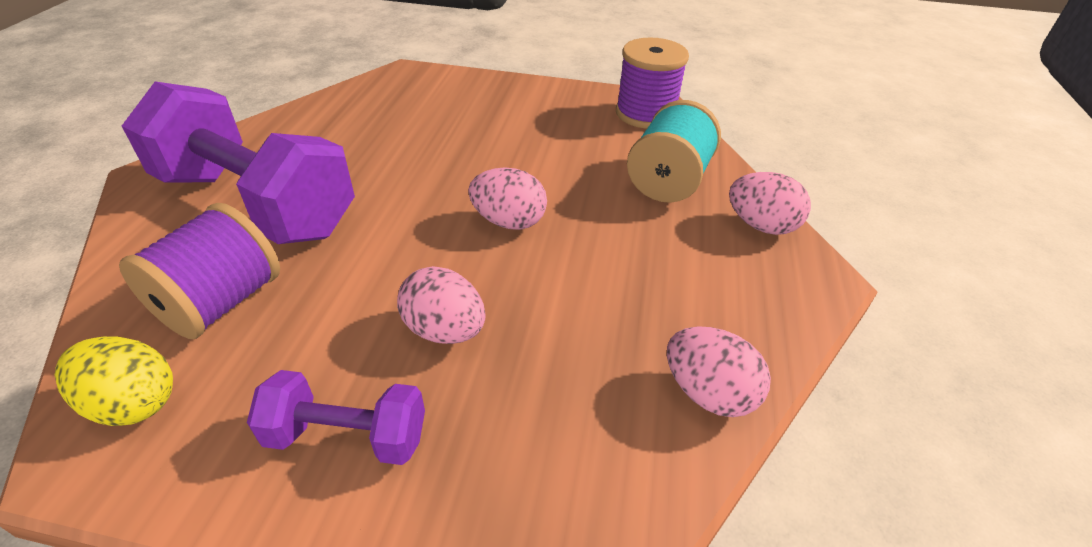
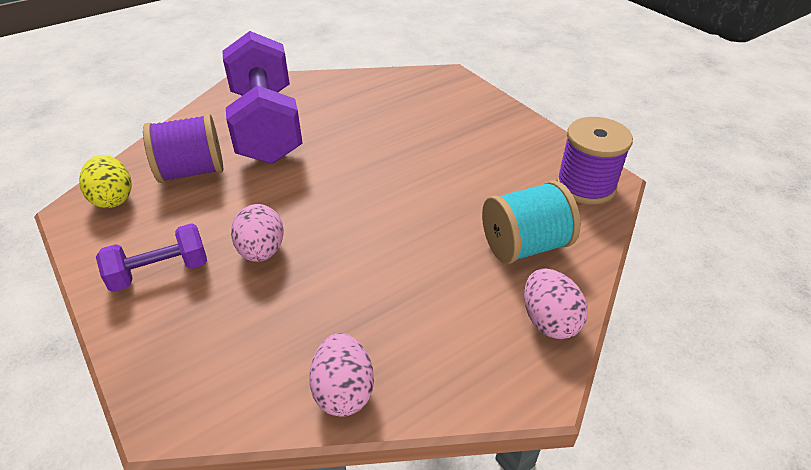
camera: 45 degrees right, 0 degrees up
purple dumbbell [247,370,425,465] -> purple dumbbell turned 75 degrees counterclockwise [96,223,207,292]
pink egg [468,167,547,230] -> none

